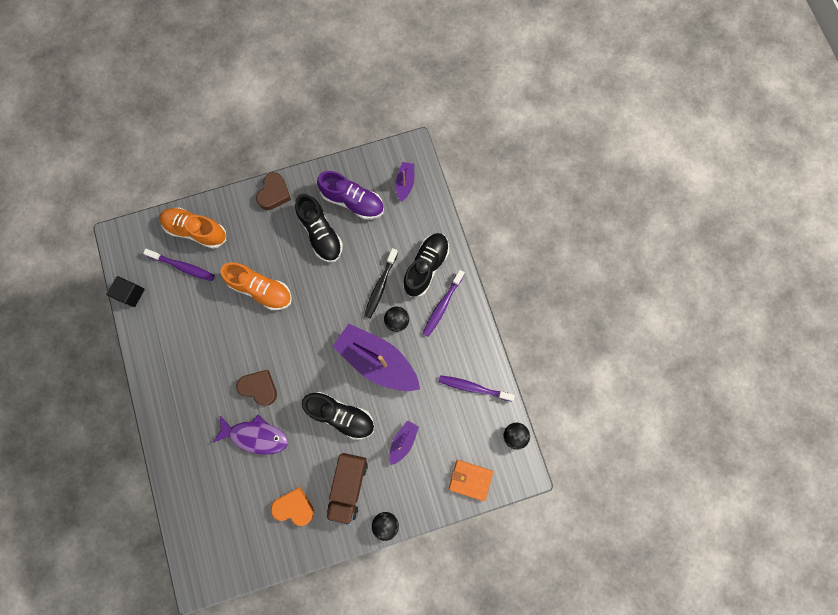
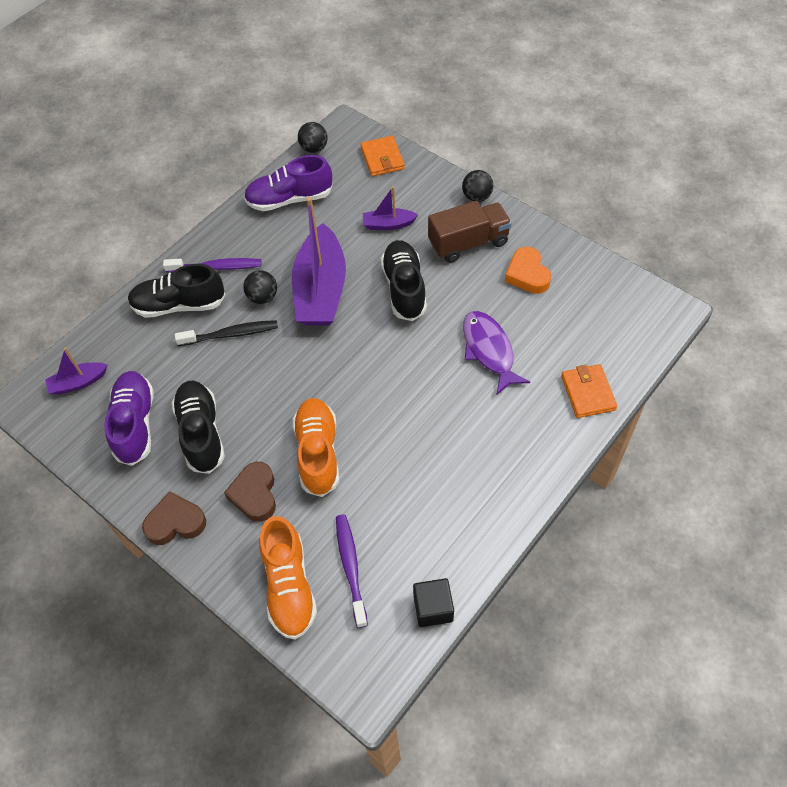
camera: 120 degrees left, 20 degrees down
brown heart [236,370,277,406] -> brown heart moved to [224,462,276,522]
black shoe [295,194,343,262] -> black shoe turned 45 degrees counterclockwise [172,380,225,474]
purple toothbrush [439,375,515,402] -> purple shoe [244,155,333,211]
none -> orange wallet [561,364,617,418]

